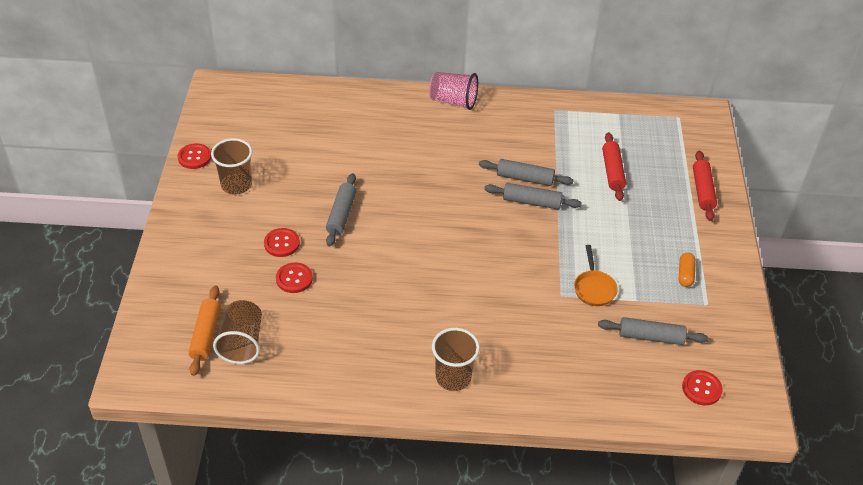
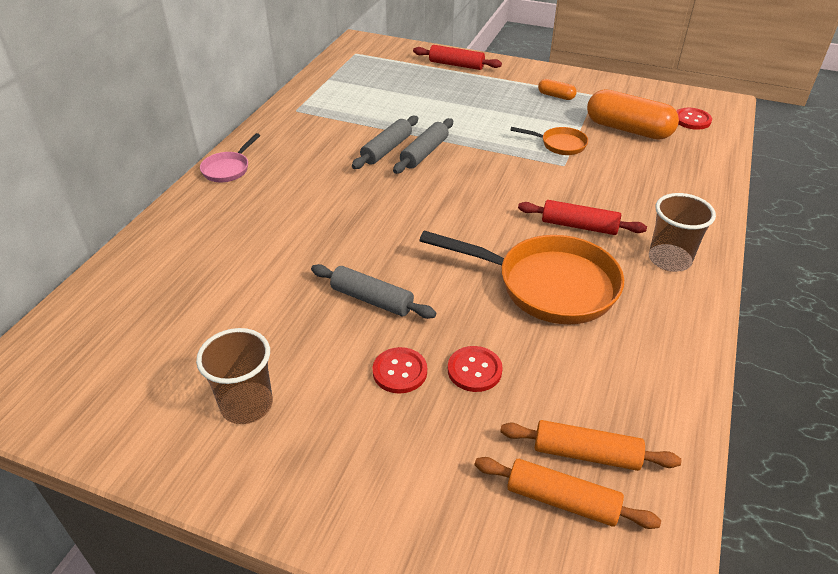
camera: 70 degrees left, 5 degrees down
red button [178,143,211,169] -> none
brown cup [213,300,262,364] -> orange rolling pin [500,420,681,471]
pink cup [429,72,478,110] -> pink pan [200,133,261,182]
grey rolling pin [598,317,708,345] -> orange capsule [587,89,679,140]
red rolling pin [602,132,626,201] -> red rolling pin moved to [518,200,647,235]
none -> orange pan [419,231,624,324]

